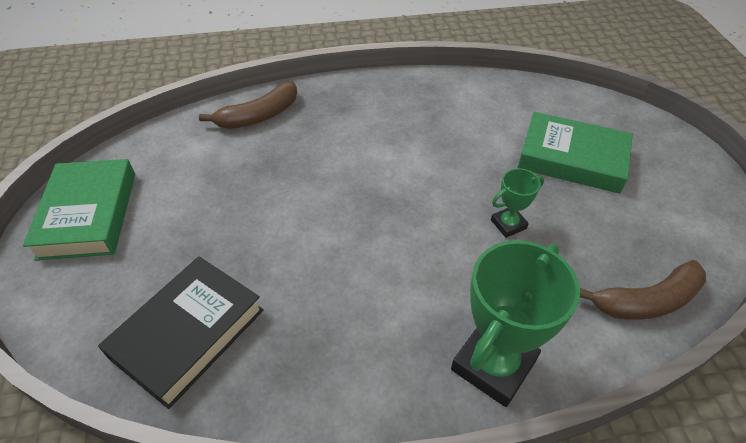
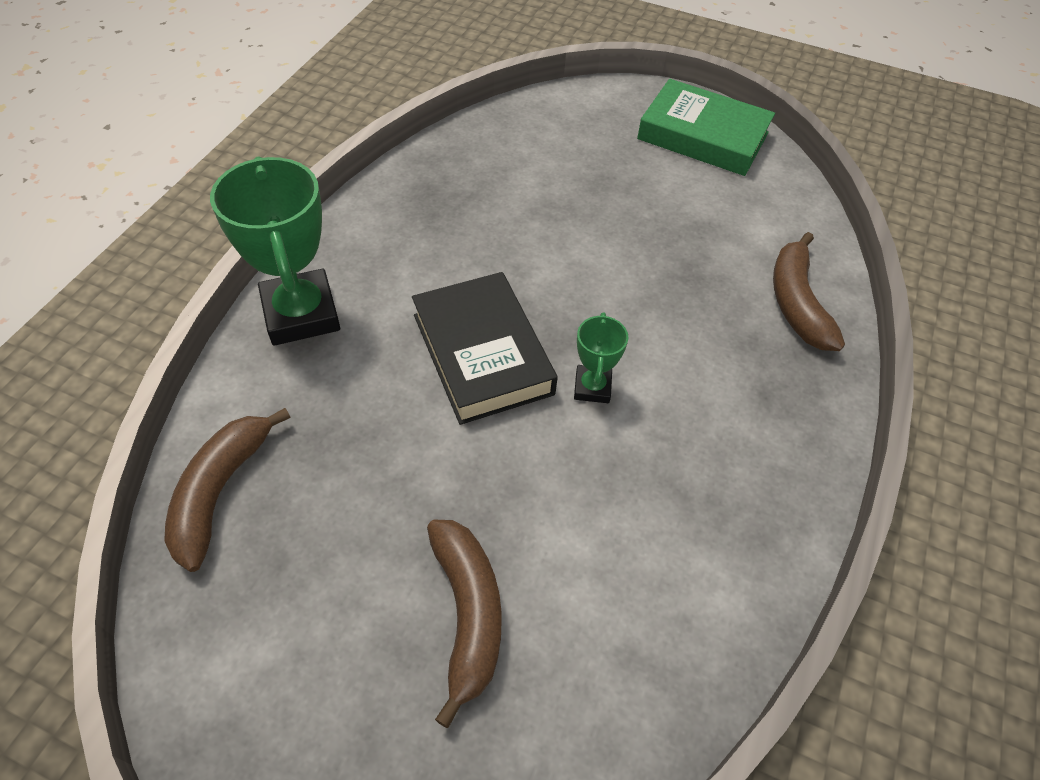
camera: 120 degrees right, 5 degrees up
black book [98,256,264,409] -> black book moved to [412,272,558,425]
green trophy [491,168,544,238] -> green trophy moved to [574,312,628,403]
green book [517,112,633,194] -> brown banana [427,520,502,728]

